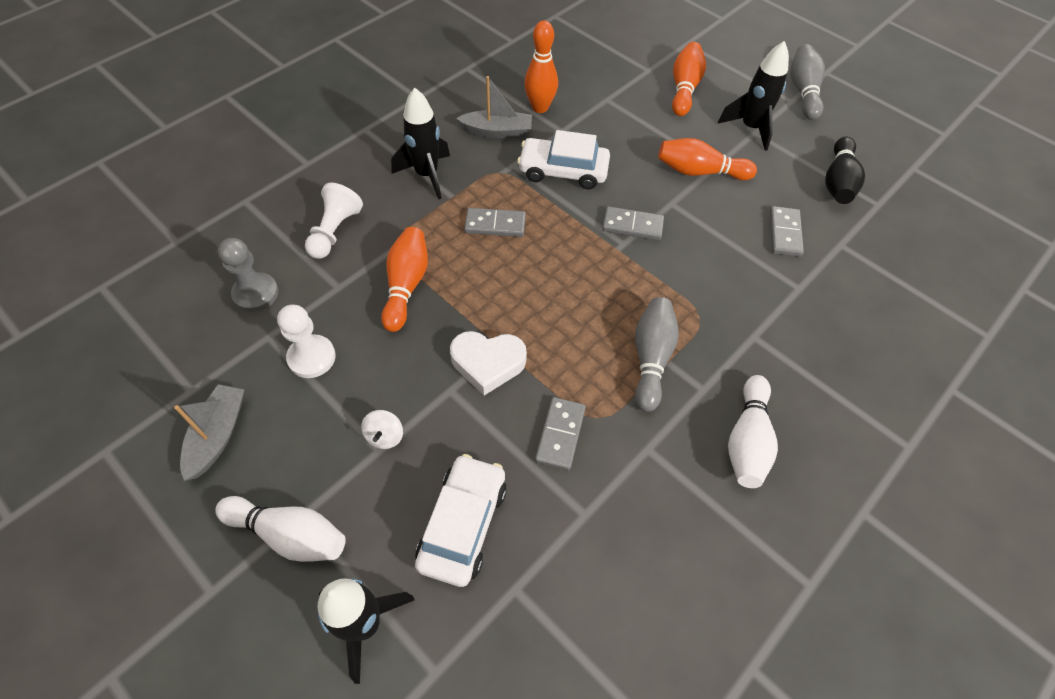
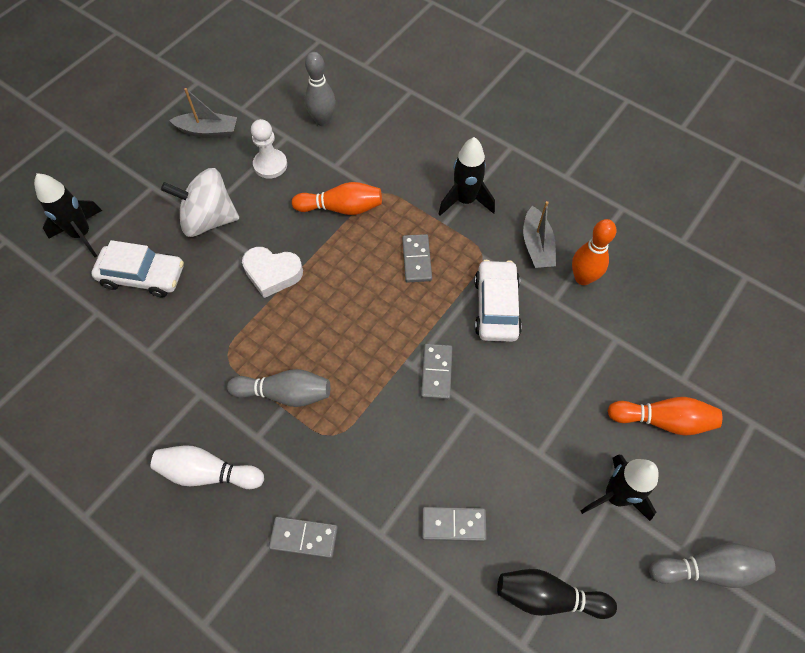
camera: 85 degrees right, 5 degrees up
white bowling pin [215,496,346,562] -> none
grey pawn [218,238,279,312] -> grey bowling pin [305,52,336,126]
white pawn [305,183,363,259] -> none
white spinning top [361,410,403,449] -> white spinning top [161,168,239,237], size x2.40
white heart [450,331,527,395] -> white heart turned 75 degrees counterclockwise [242,247,303,298]
grey domino [535,397,586,470] -> grey domino moved to [269,517,338,558]
orange bowling pin [658,138,757,180] -> none

